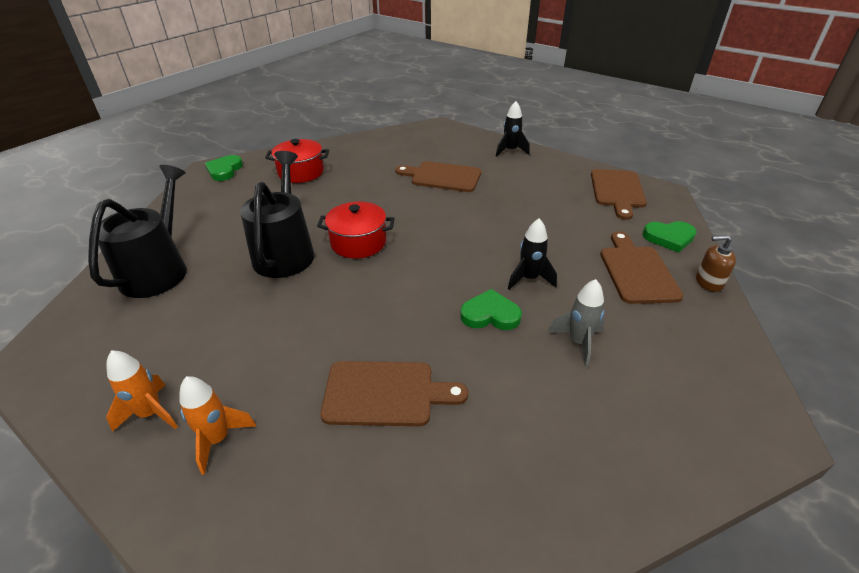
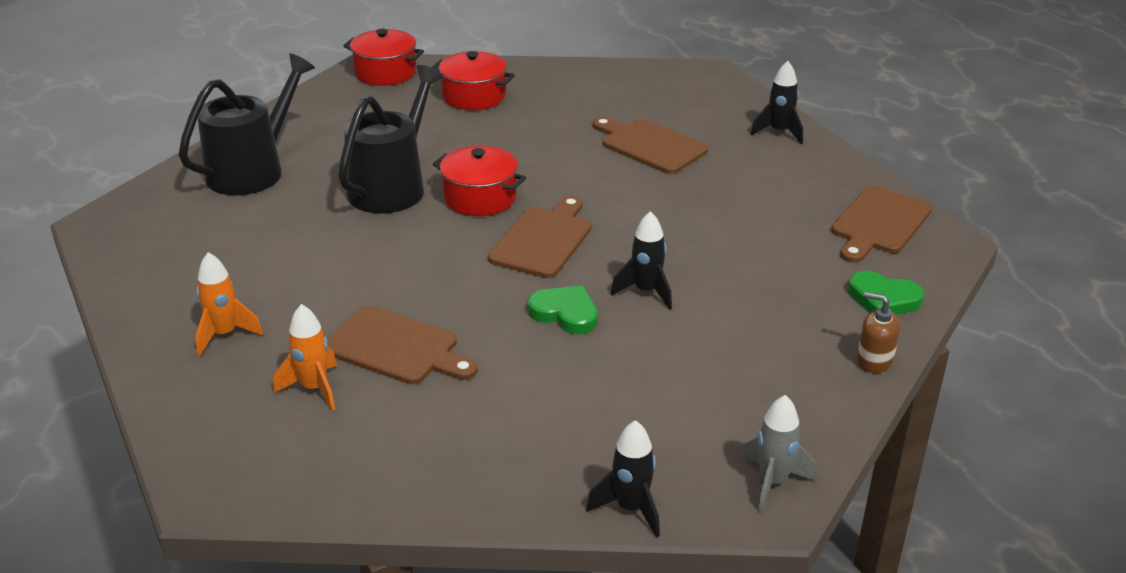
camera: 25 degrees right, 5 degrees down
orange rocket [106,350,178,432] -> orange rocket moved to [274,304,337,411]
green heart [205,155,243,181] -> red pot [343,29,424,86]
grey rocket [548,279,604,367] -> grey rocket moved to [742,395,816,513]
brown cutting board [600,231,684,304] -> brown cutting board moved to [488,196,591,278]
none -> black rocket [586,420,660,538]

